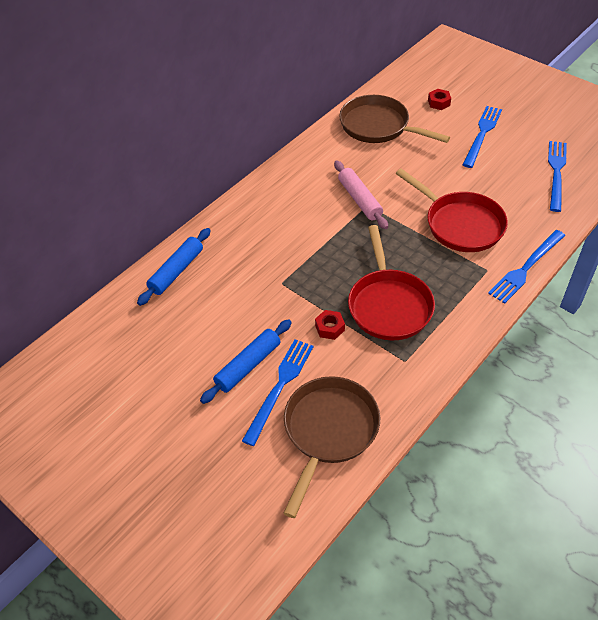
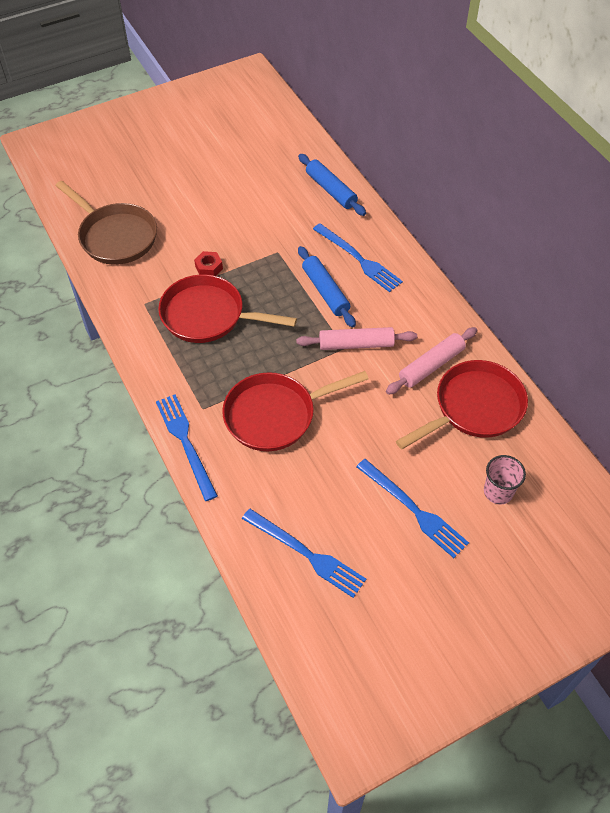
camera: 110 degrees right, 5 degrees up
blue rolling pin [200,319,291,404] -> blue rolling pin moved to [298,246,356,327]
blue fork [242,339,314,446] -> blue fork moved to [313,223,403,292]
brown pan [339,95,450,143] -> red pan [396,360,528,449]
red nut [428,89,451,110] -> pink cup [484,455,526,504]
none -> pink rolling pin [386,327,477,395]

